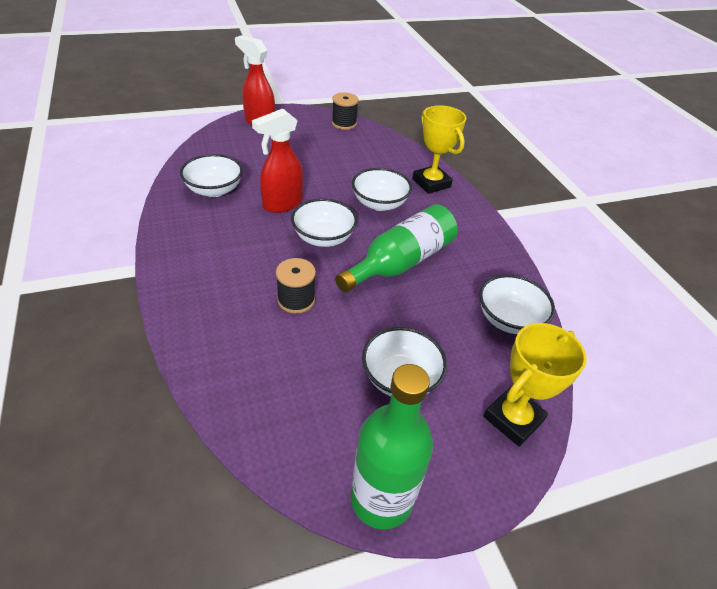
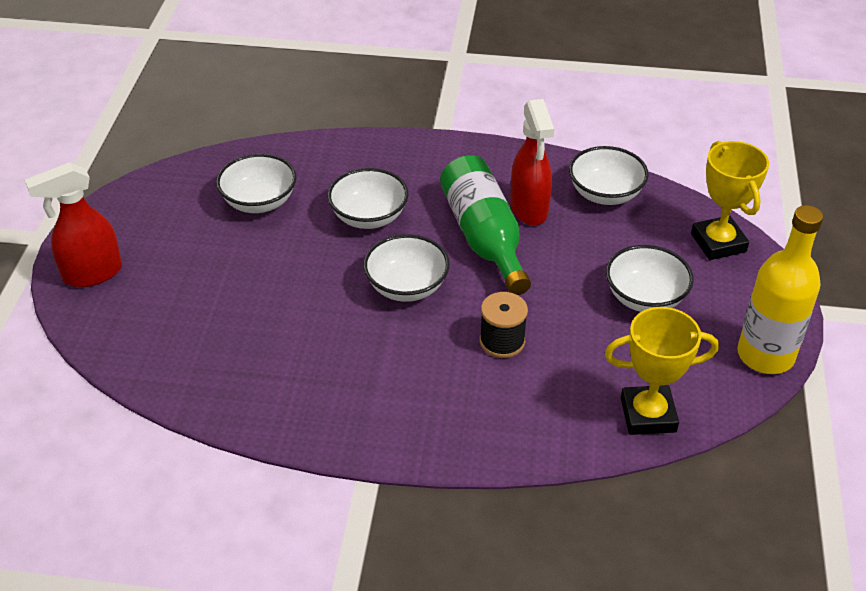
camera: 60 degrees left, 0 degrees up
white bowl [180,154,243,197] -> white bowl moved to [216,154,296,213]
red spray bottle [252,109,303,213] -> red spray bottle moved to [510,99,554,225]
black spool [332,92,359,130] -> none
green bottle [351,364,433,530] -> yellow bottle [737,205,823,374]
yellow trophy [412,105,466,194] -> yellow trophy moved to [605,307,719,435]

